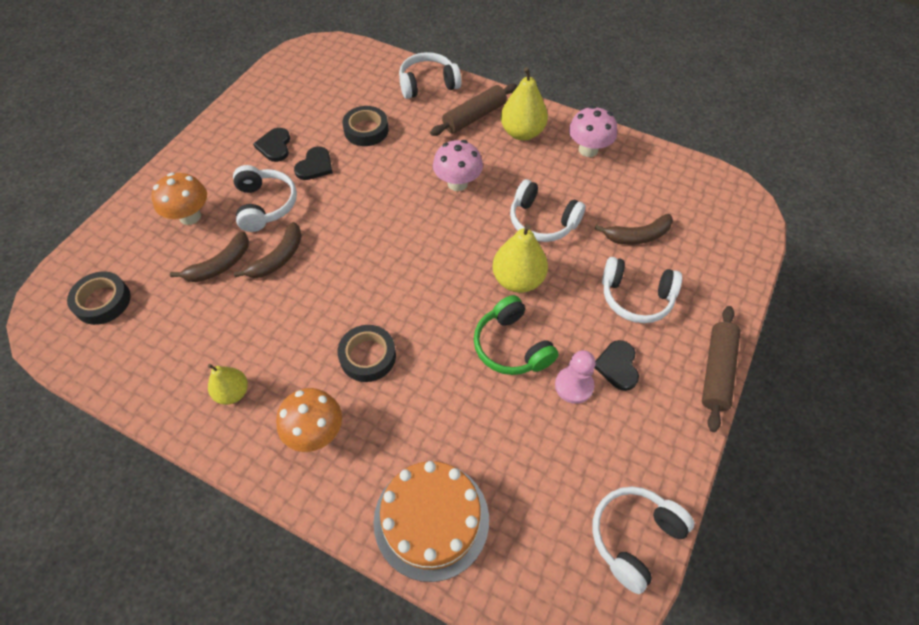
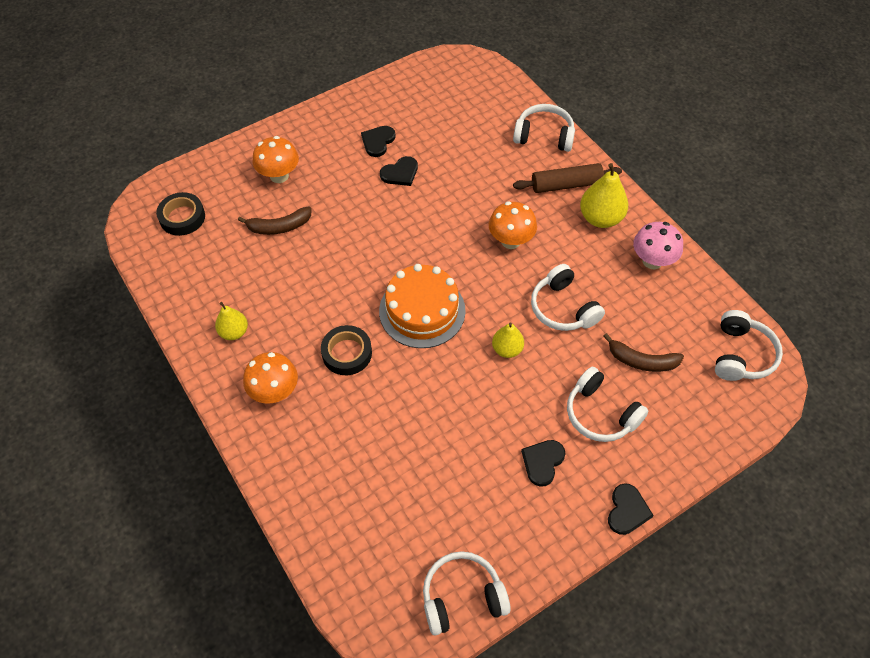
camera: 30 degrees right, 0 degrees up
white headphones [233,165,297,232] -> white headphones moved to [715,310,783,381]
brown banana [234,222,302,278] -> none
black tape [342,106,388,146] -> none
orange cake [373,461,489,582] -> orange cake moved to [379,264,466,348]
pink mushroom [433,140,483,191] -> orange mushroom [489,202,537,249]
green headphones [474,295,559,375] -> none
yellow pear [492,224,548,293] -> yellow pear [492,322,524,358], size x0.62
pink pawn [555,350,596,404] -> none
brown rolling pin [702,306,740,432] -> black heart [608,483,654,535]

